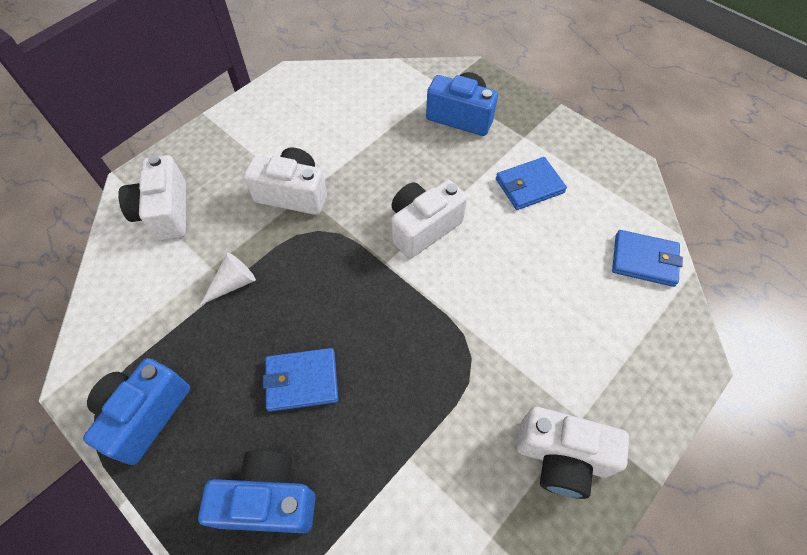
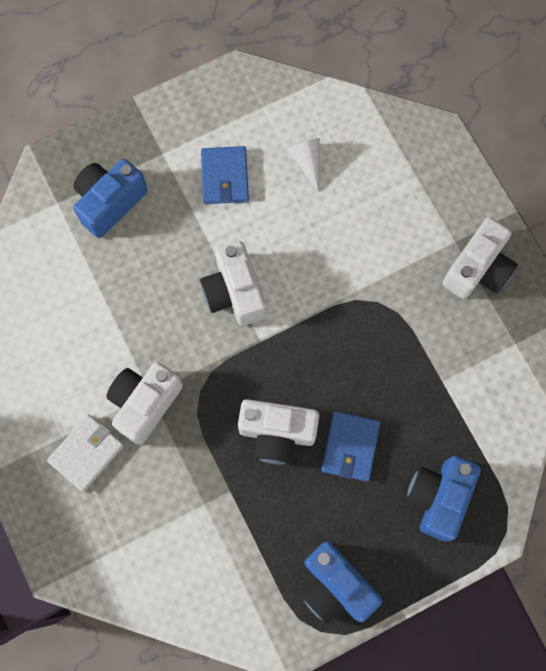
camera: 70 degrees left, 15 degrees up
white camera [118,155,186,241] -> white camera moved to [238,399,319,465]
white cone [200,253,256,305] -> white cone moved to [286,138,320,193]
blue wallet [612,230,683,287] -> none
none -> white wallet [47,414,124,492]

